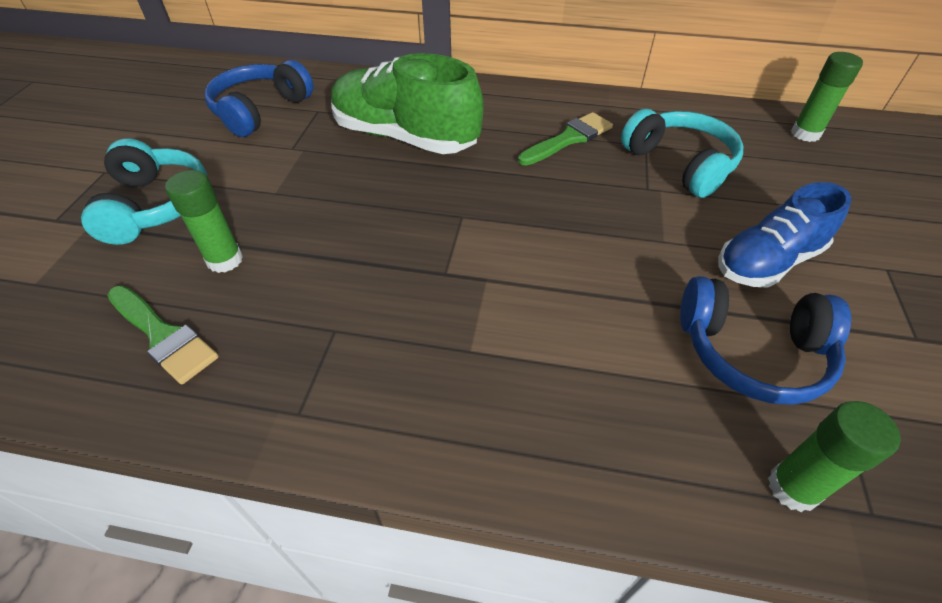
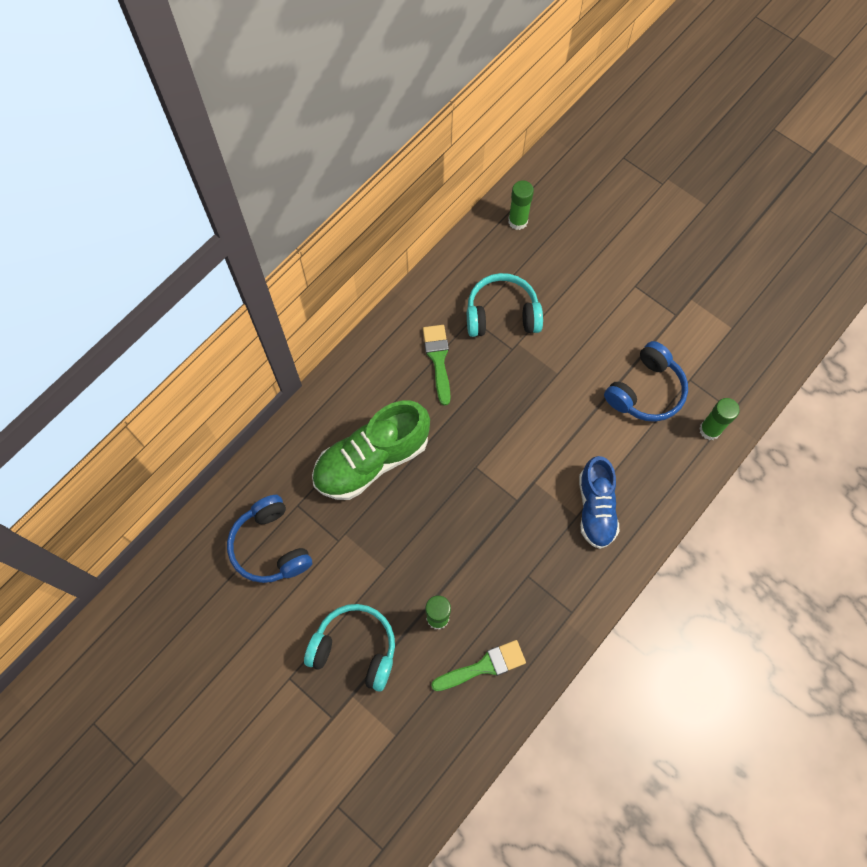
camera: 60 degrees left, 20 degrees up
blue shoe [718,182,851,287] -> blue shoe moved to [579,456,620,549]

